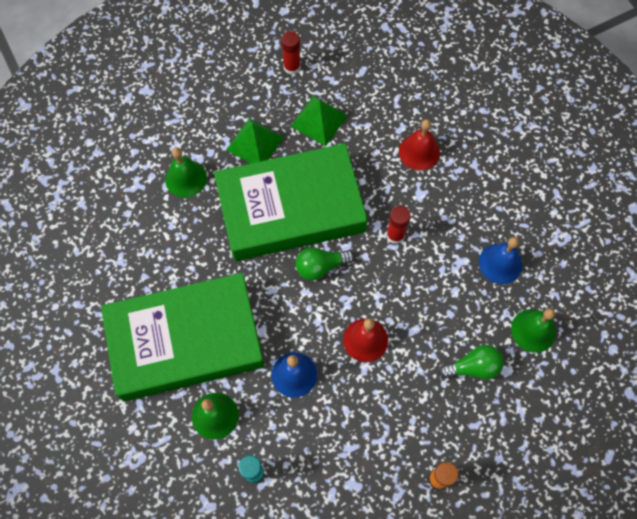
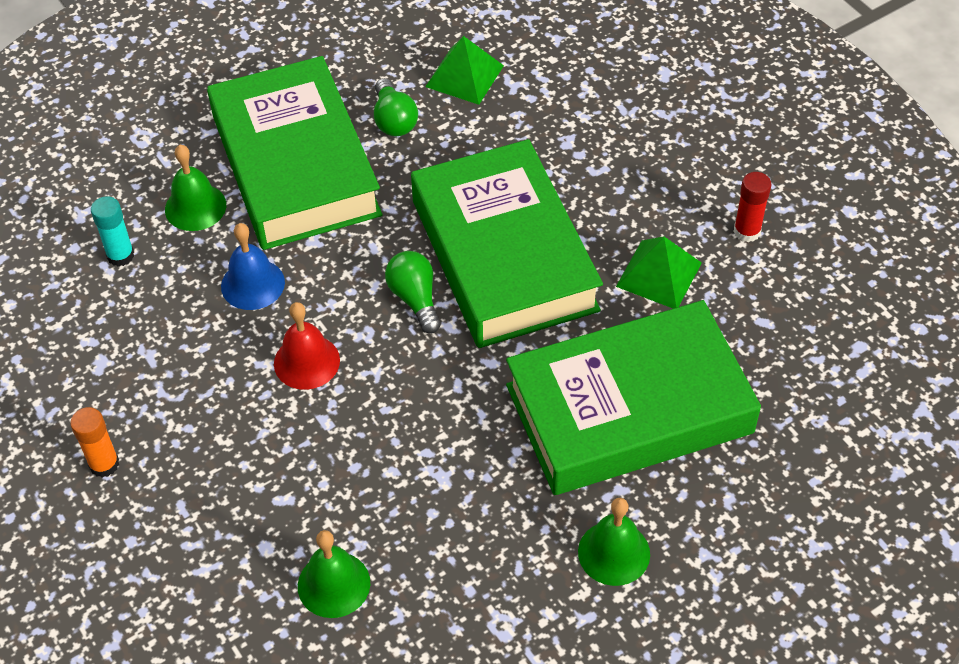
camera: 85 degrees right, 15 degrees down
green bell [165,147,207,198] -> green bell moved to [578,498,650,586]
green pyramid [226,119,284,163] -> green pyramid moved to [425,36,504,105]
red glue stick [386,206,411,244] -> none
red bell [399,119,440,171] -> green book [506,300,761,495]
green light bulb [439,345,504,379] -> green light bulb moved to [374,78,418,136]
blue bell [479,237,522,284] -> none

